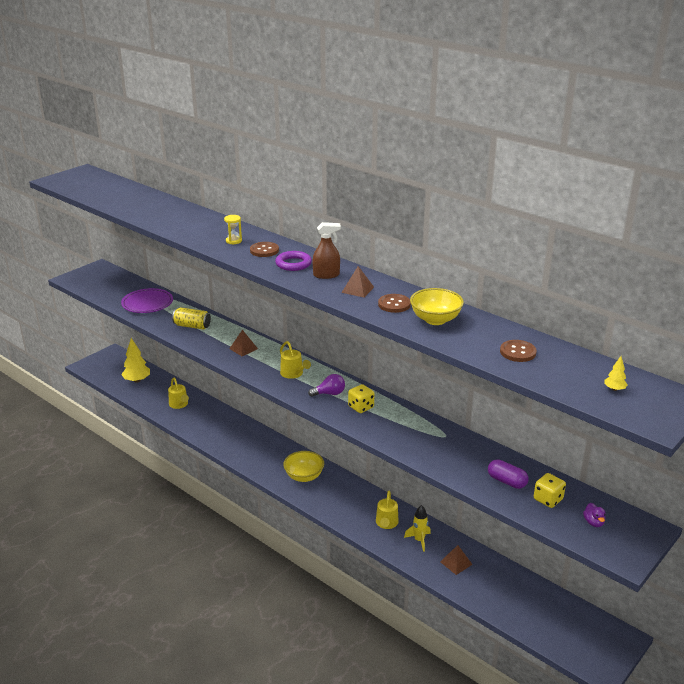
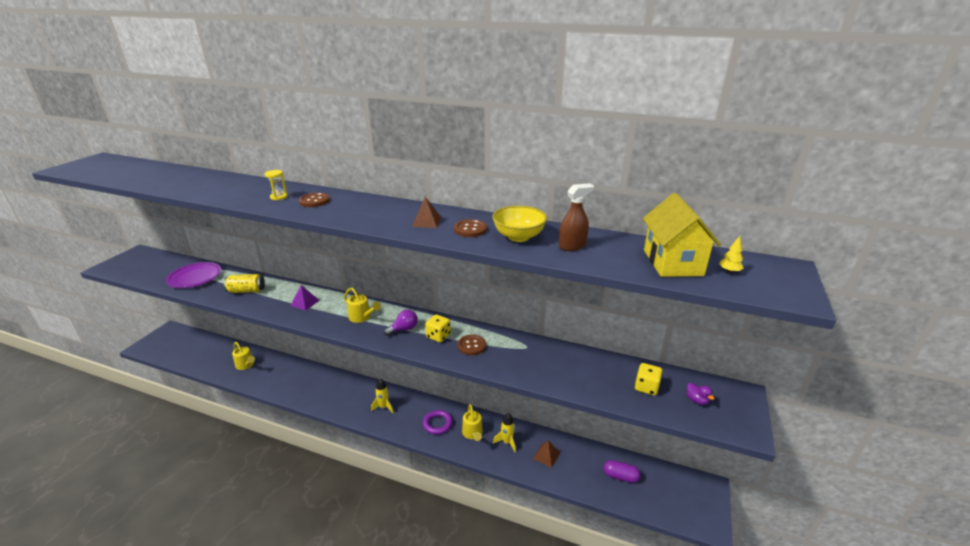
camera: 20 degrees left, 0 degrees up
yellow tree [121,338,150,383] -> none
brown pyramid [229,330,258,356] -> purple pyramid [290,285,320,311]
purple ring [275,251,312,271] -> purple ring moved to [423,410,453,435]
yellow bowl [283,451,324,482] -> yellow rocket [371,378,394,413]
brown spray bottle [313,222,341,279] -> brown spray bottle moved to [559,183,594,251]
purple capsule [488,459,528,489] -> purple capsule moved to [603,460,641,483]
brown button [500,340,537,362] -> brown button moved to [458,335,486,355]
none -> yellow house [643,193,721,277]

